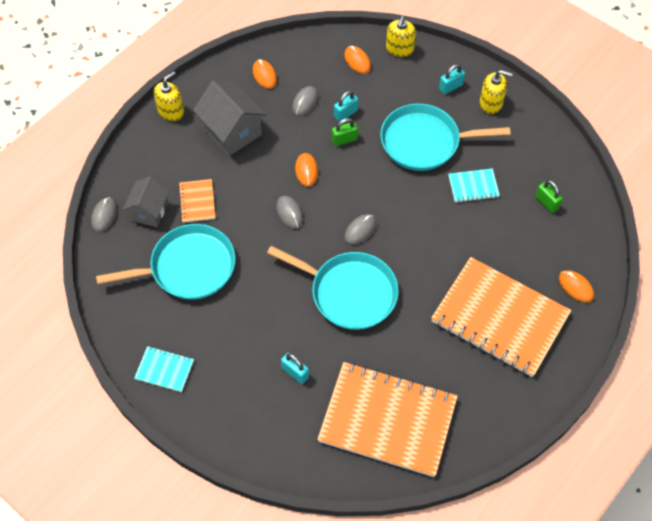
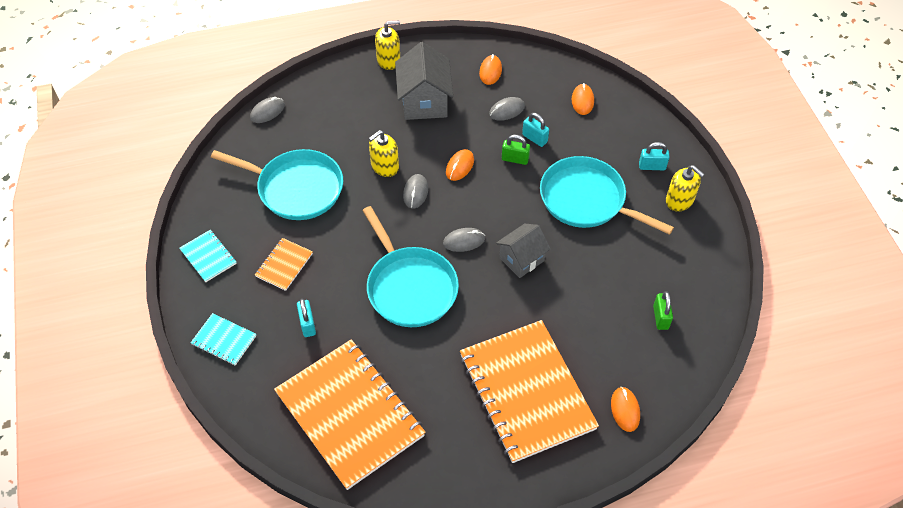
camera: 35 degrees right, 5 degrees down
grey house [123,176,169,227] -> grey house moved to [496,223,551,278]
orange notebook [178,179,215,223] -> orange notebook moved to [255,238,313,291]
turquoise padlock [334,91,358,121] -> turquoise padlock turned 45 degrees clockwise [522,113,549,147]
yellow soap dispenser [386,16,416,57] -> yellow soap dispenser moved to [369,130,399,177]
turquoise notebook [448,168,500,203] -> turquoise notebook moved to [191,313,256,366]

